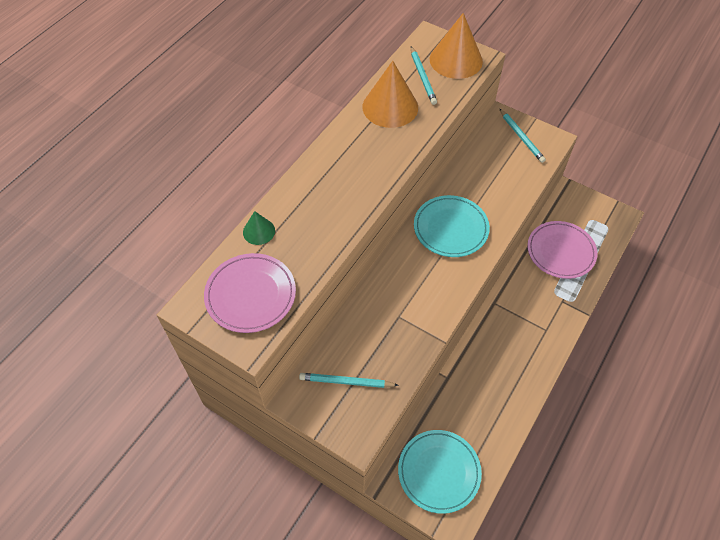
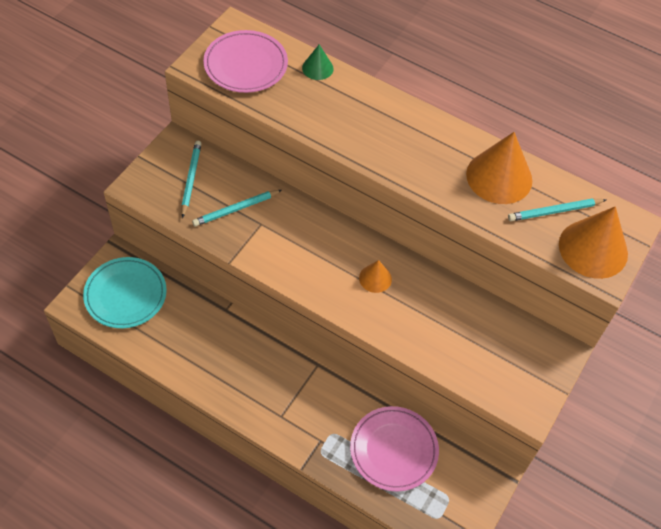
camera: 85 degrees right, 0 degrees up
turquoise plate [414,195,490,257] -> orange cone [359,260,392,293]
turquoise pencil [500,109,546,163] -> turquoise pencil moved to [192,190,282,226]

